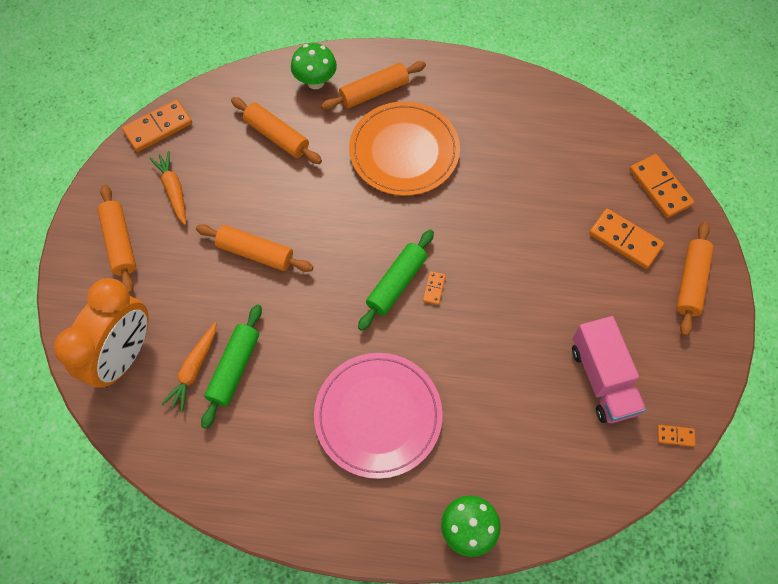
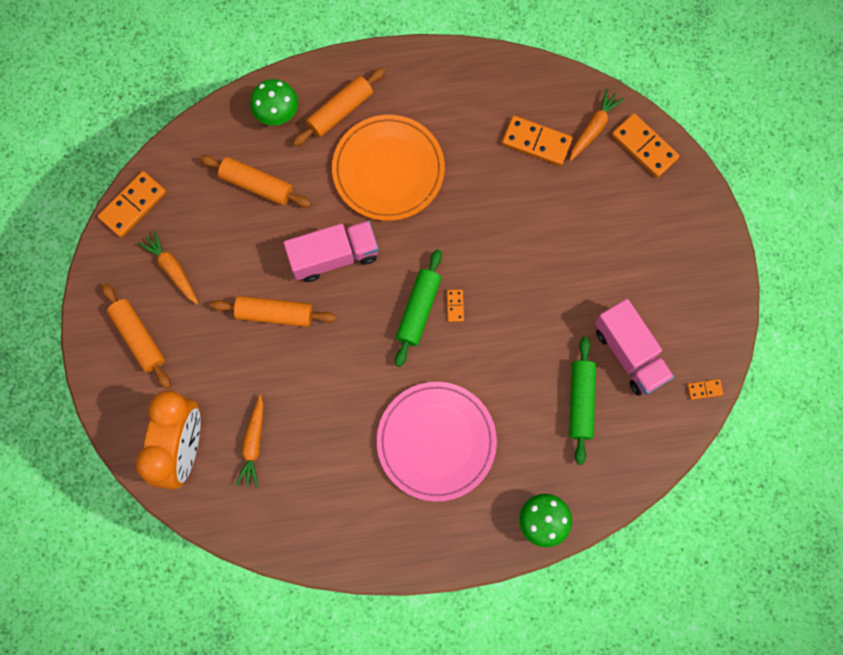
camera: 15 degrees left, 10 degrees up
green rolling pin [201,304,262,429] -> green rolling pin moved to [569,337,596,465]
orange domino [589,209,664,269] -> orange domino moved to [502,116,573,166]
orange rolling pin [676,222,714,336] -> none
none -> pink truck [283,221,379,282]
none -> orange carrot [570,89,624,161]

